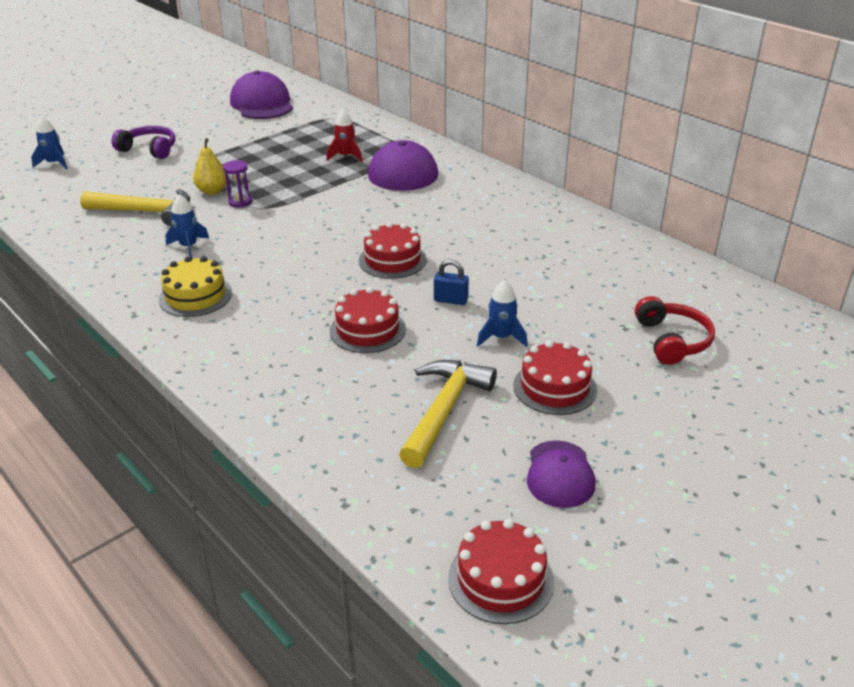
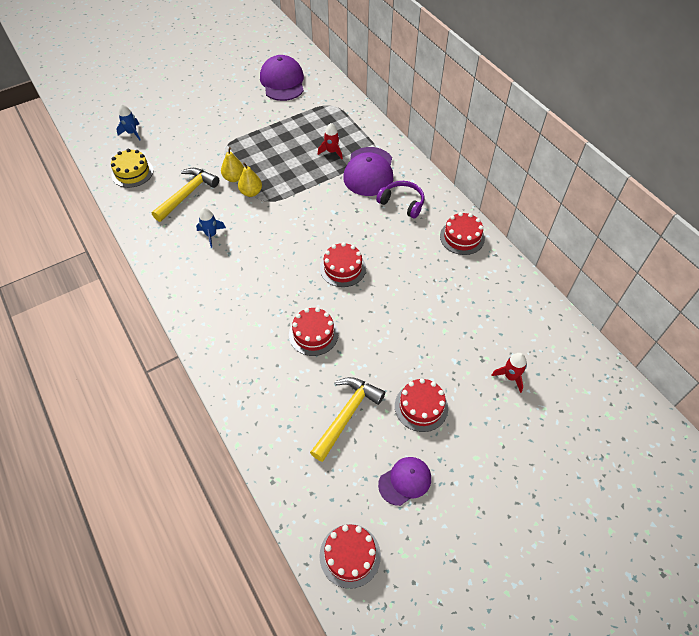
camera: 10 degrees right, 20 degrees up
yellow hammer [80,189,190,226] -> yellow hammer turned 75 degrees counterclockwise [152,168,219,222]
purple headphones [112,126,176,159] -> purple headphones moved to [376,181,425,219]
yellow cake [159,256,232,317] -> yellow cake moved to [111,149,154,188]
purple hourglass [223,160,252,207] -> yellow pear [238,162,262,197]
blue padlock [434,259,469,305] -> none
blue rocket [477,280,528,347] -> none
purple cap [527,440,595,508] -> purple cap turned 135 degrees counterclockwise [378,457,431,506]
red headphones [635,296,715,365] -> red rocket [491,353,527,393]
none -> red cake [440,212,485,255]

